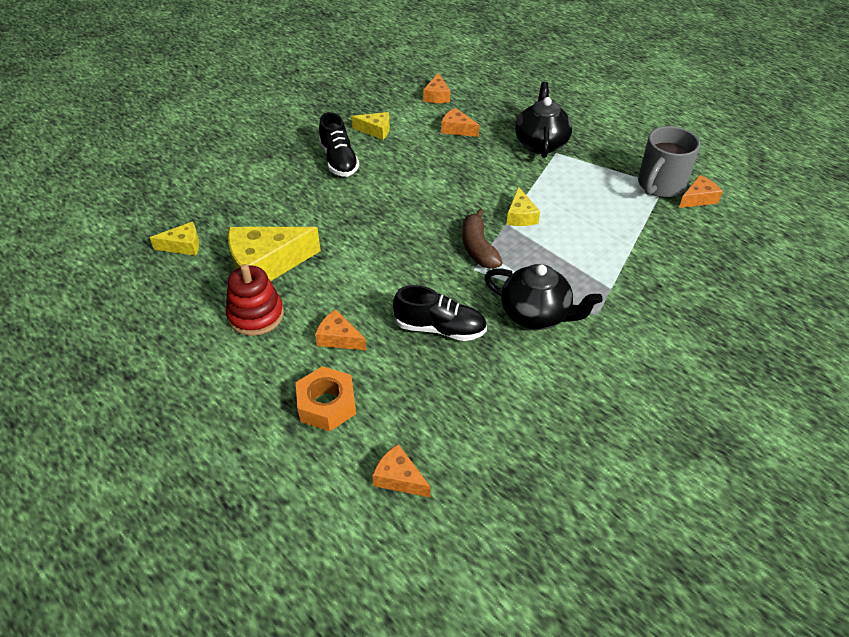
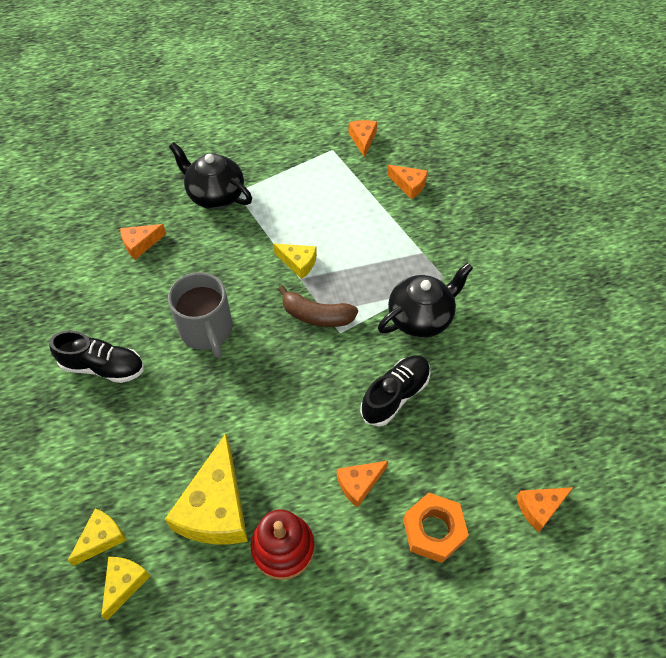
camera: 60 degrees left, 10 degrees up
yellow cheese [351,112,390,140] -> yellow cheese moved to [68,508,127,566]
orange cheese [423,72,450,103] -> orange cheese moved to [387,165,428,199]
grey mug [638,126,700,198] -> grey mug moved to [168,272,233,358]

